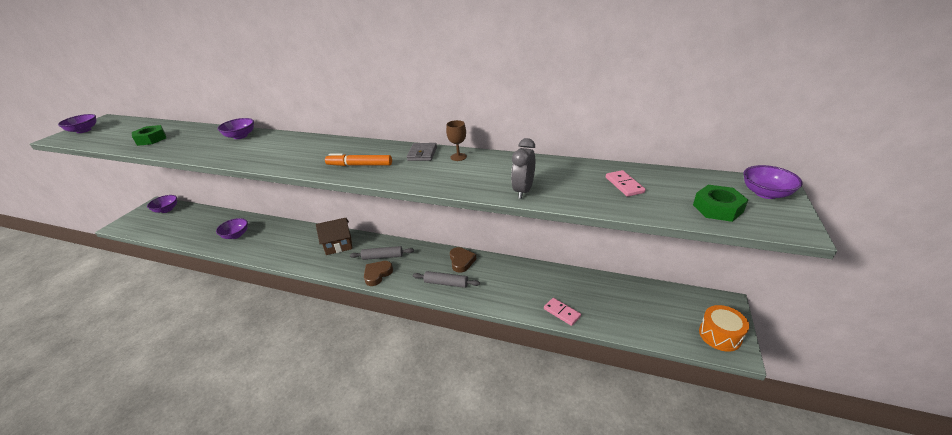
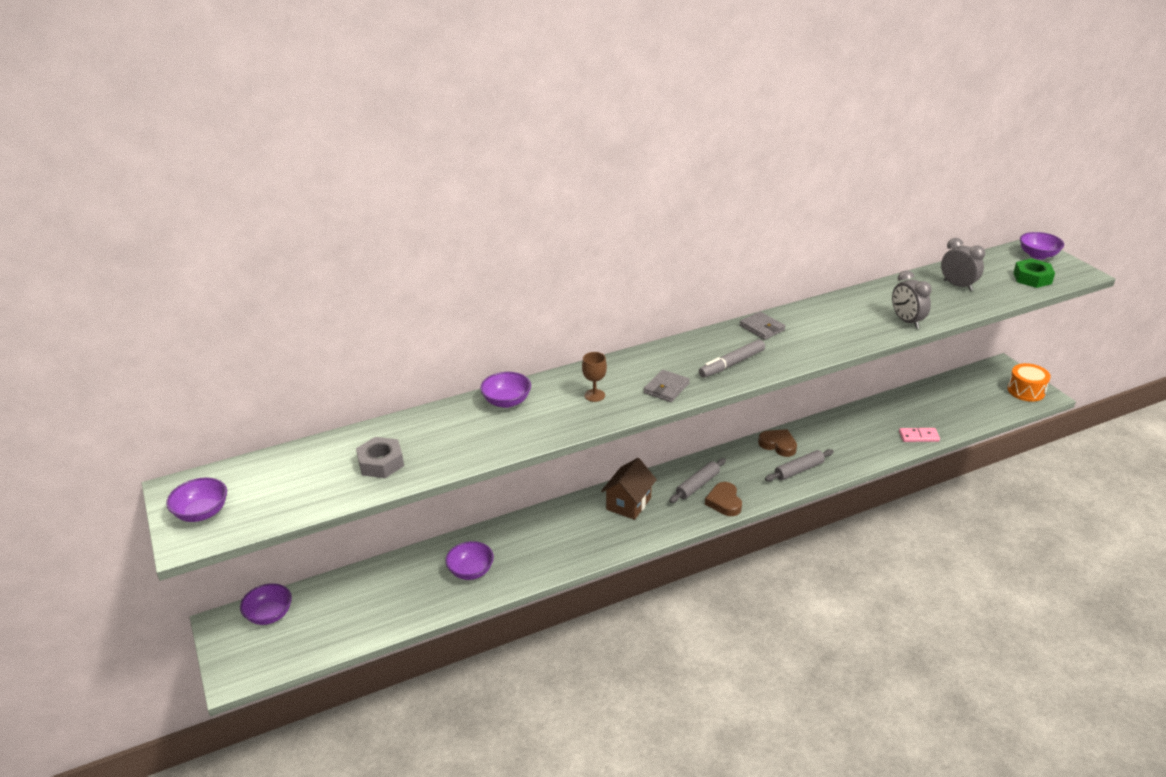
camera: 45 degrees left, 0 degrees up
green nut [132,125,166,146] -> grey nut [356,437,404,478]
orange marker [325,153,392,166] -> grey marker [699,339,765,378]
brown goblet [446,120,467,161] -> brown goblet moved to [582,352,607,402]
pink domino [606,170,646,197] -> grey clock [941,238,985,291]
none -> grey wallet [644,370,690,402]

